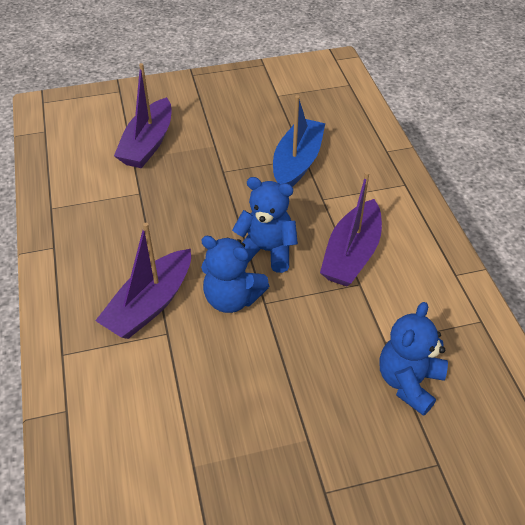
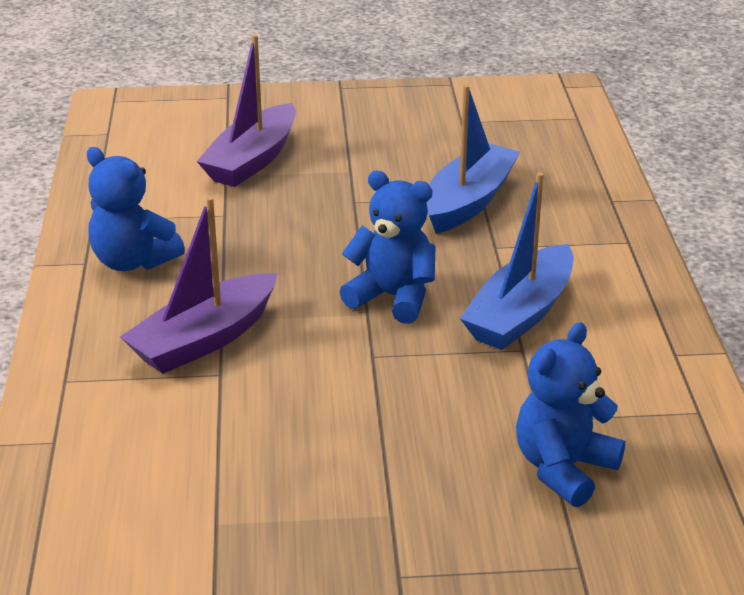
camera: 10 degrees right, 15 degrees down
blue teddy bear [201,236,269,313] -> blue teddy bear moved to [86,147,185,271]
purple boat [320,171,382,286] -> blue boat [460,172,574,350]

